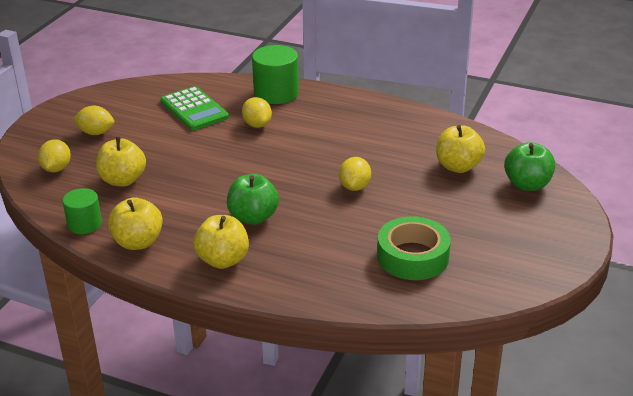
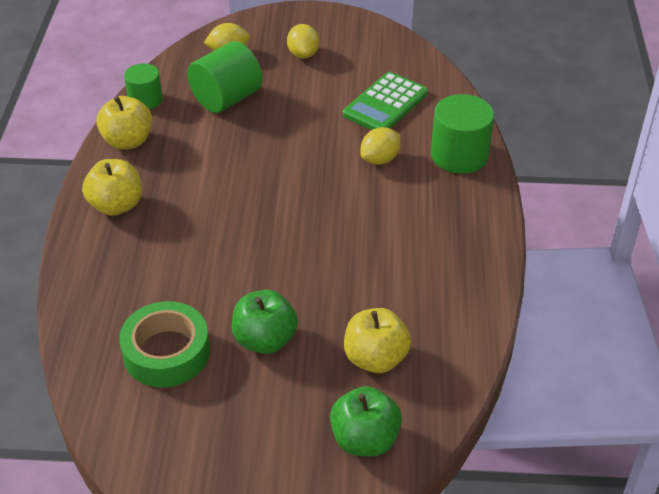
camera: 70 degrees right, 10 degrees up
yellow apple [96,137,146,187] -> green cylinder [187,41,262,113]
green apple [227,174,279,225] -> green apple moved to [232,290,298,354]
yellow lemon [339,157,371,191] -> none

